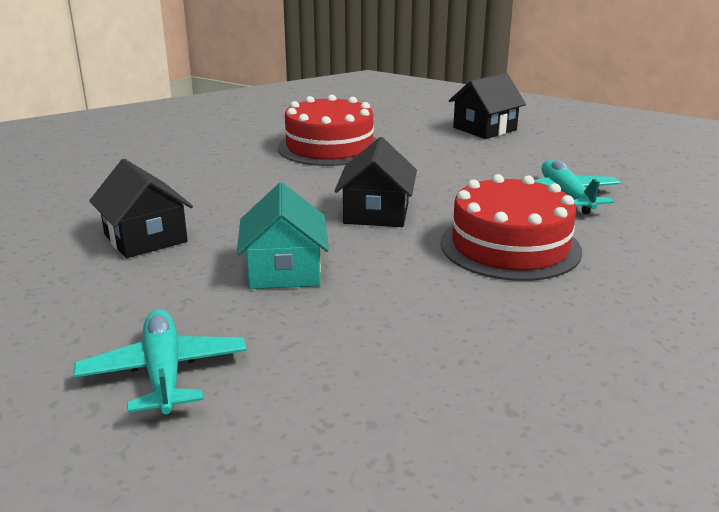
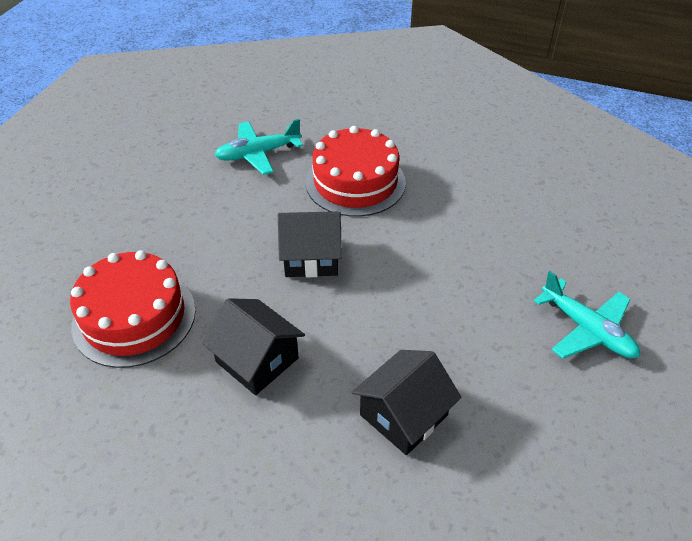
camera: 100 degrees left, 20 degrees up
turquoise plane [73,309,247,415] -> turquoise plane turned 105 degrees counterclockwise [534,271,640,359]
turquoise house [237,183,329,289] -> none
black house [449,73,526,139] -> black house moved to [202,298,305,395]

